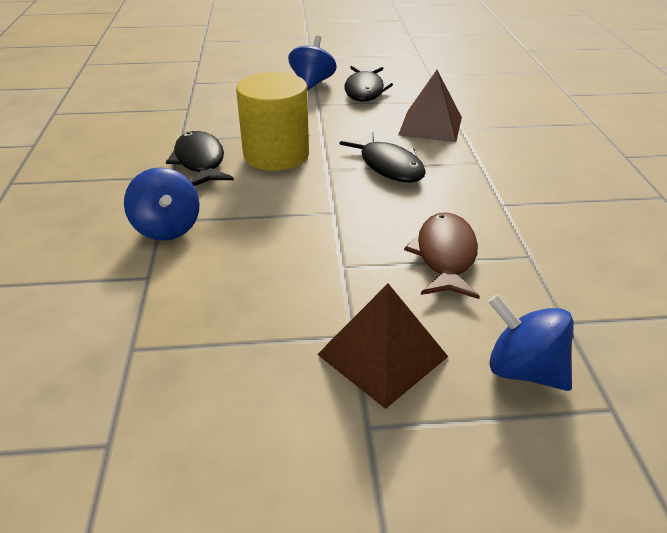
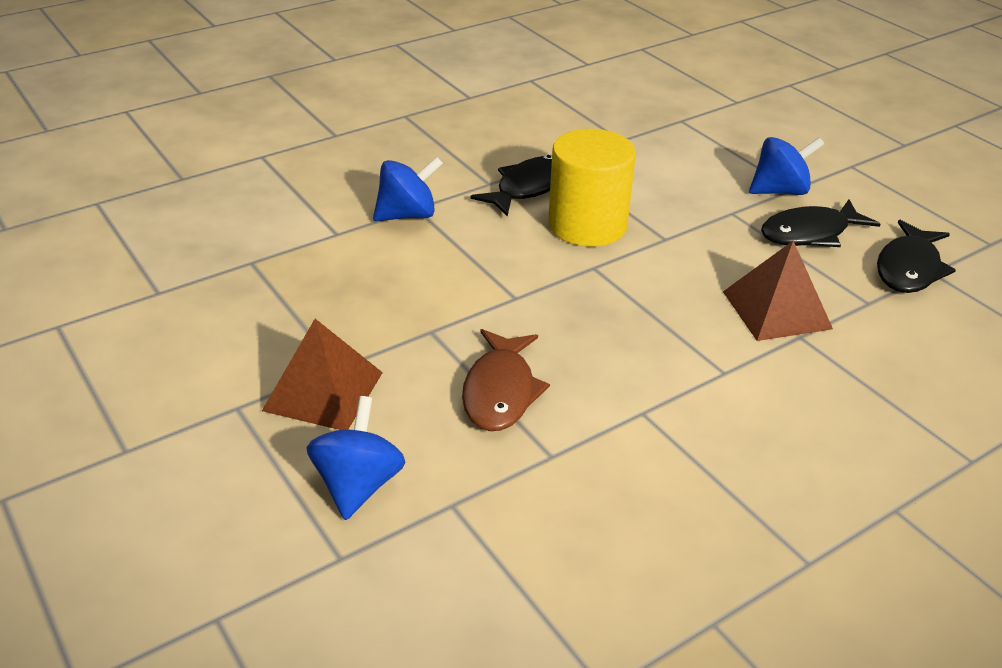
camera: 60 degrees right, 0 degrees up
blue spinning top [124,167,200,241] -> blue spinning top turned 150 degrees counterclockwise [373,157,443,221]
black fish [340,131,426,183] -> black fish moved to [877,220,956,293]
brown fish [404,212,480,299] -> brown fish turned 120 degrees clockwise [462,329,550,431]

